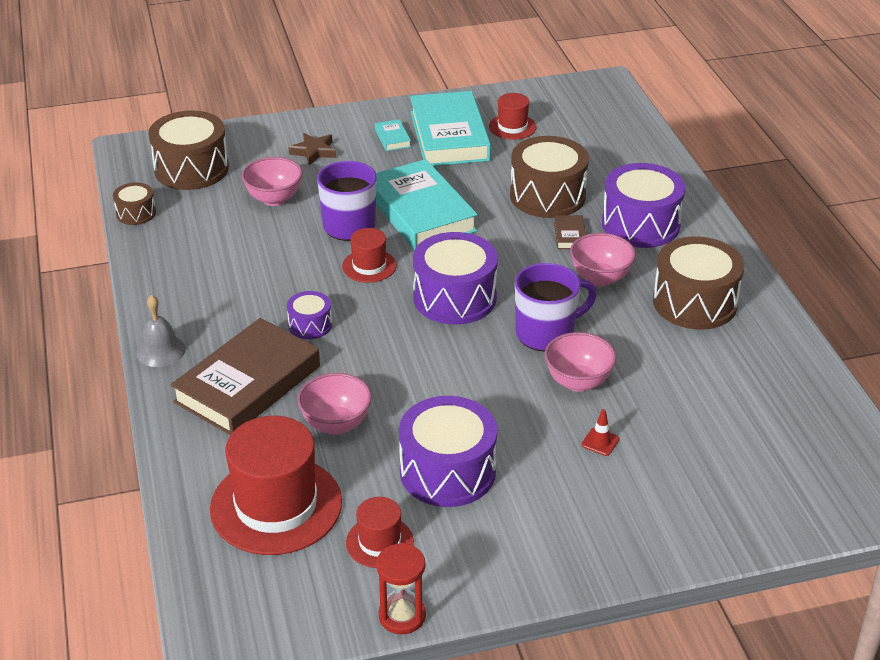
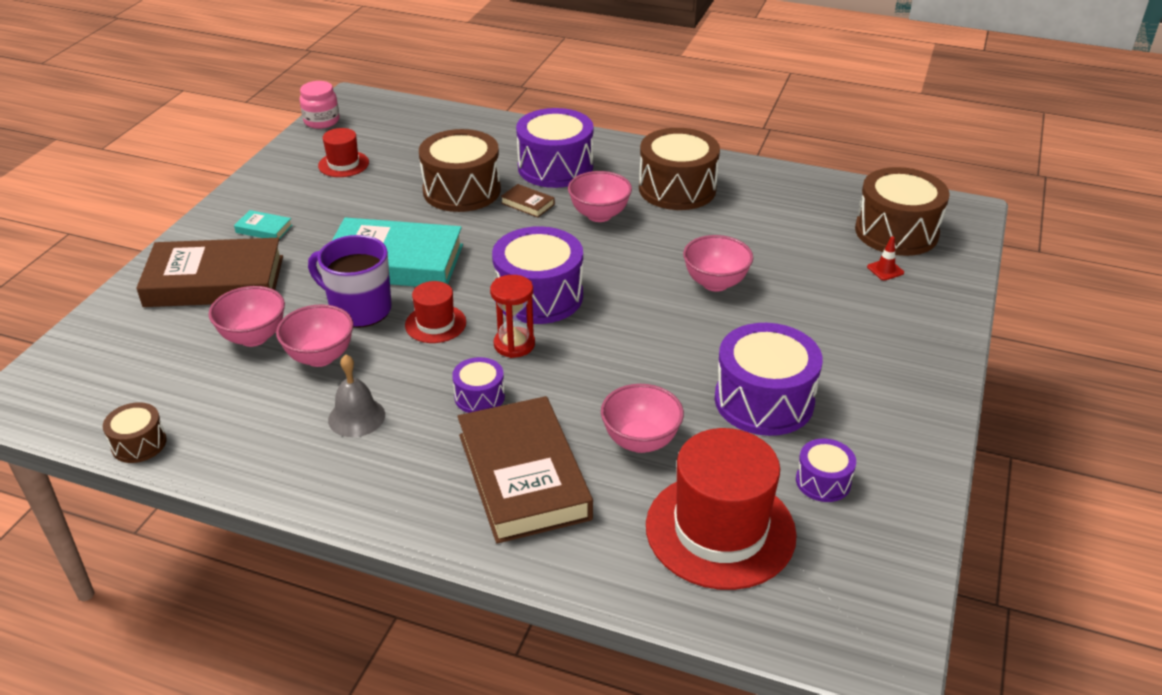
camera: 55 degrees left, 0 degrees up
grey bell [136,295,186,367] -> grey bell moved to [328,354,385,437]
brown drum [148,110,229,190] -> brown drum moved to [855,167,950,256]
brown star [288,133,336,166] -> brown book [136,238,283,307]
red hat [346,497,414,568] -> purple drum [796,439,856,502]
red hourglass [376,543,426,634] -> red hourglass moved to [490,275,535,358]
turquoise book [410,91,491,166] -> none
purple mug [515,263,597,352] -> none
red traffic cone [582,409,620,456] -> red traffic cone moved to [867,236,904,281]
none -> pink bowl [276,304,353,367]
none -> pink jar [300,81,339,129]

